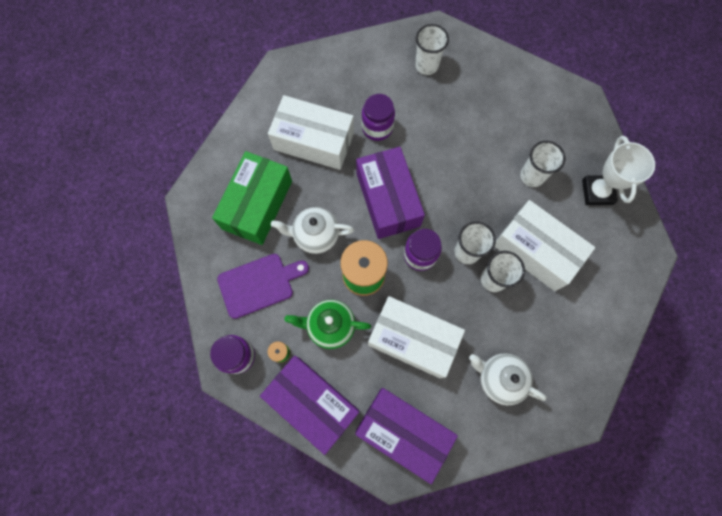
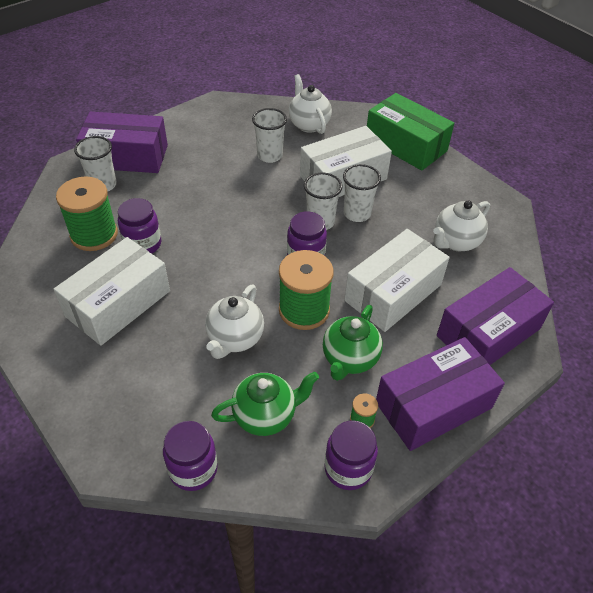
camera: 70 degrees left, 25 degrees down
green box [212,151,292,245] -> green box moved to [367,93,454,171]
purple cutting board [217,254,309,319] -> green teapot [211,372,319,436]
purple box [356,147,425,239] -> purple box moved to [76,112,168,173]
white trophy [582,136,655,205] -> white teapot [289,74,332,134]
none -> green spool [56,176,118,251]
none -> purple jar [163,421,218,491]

